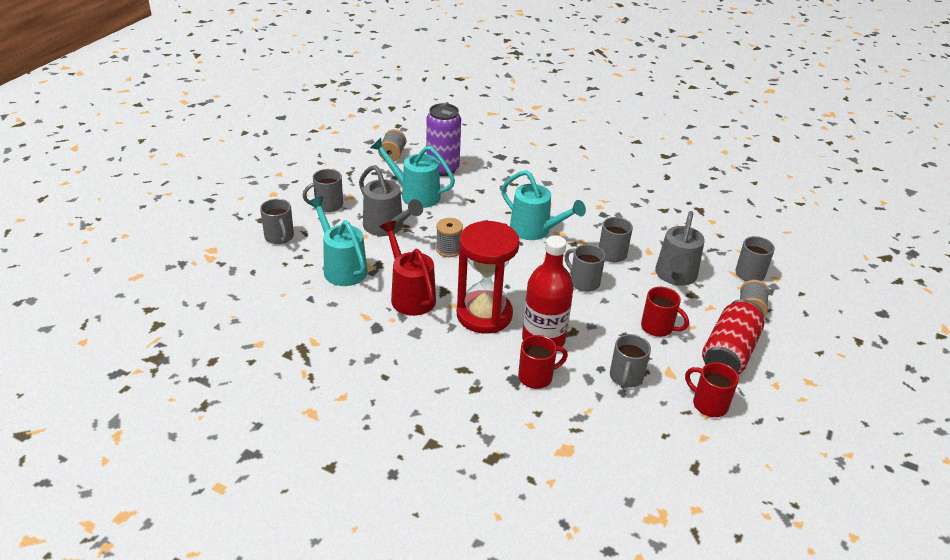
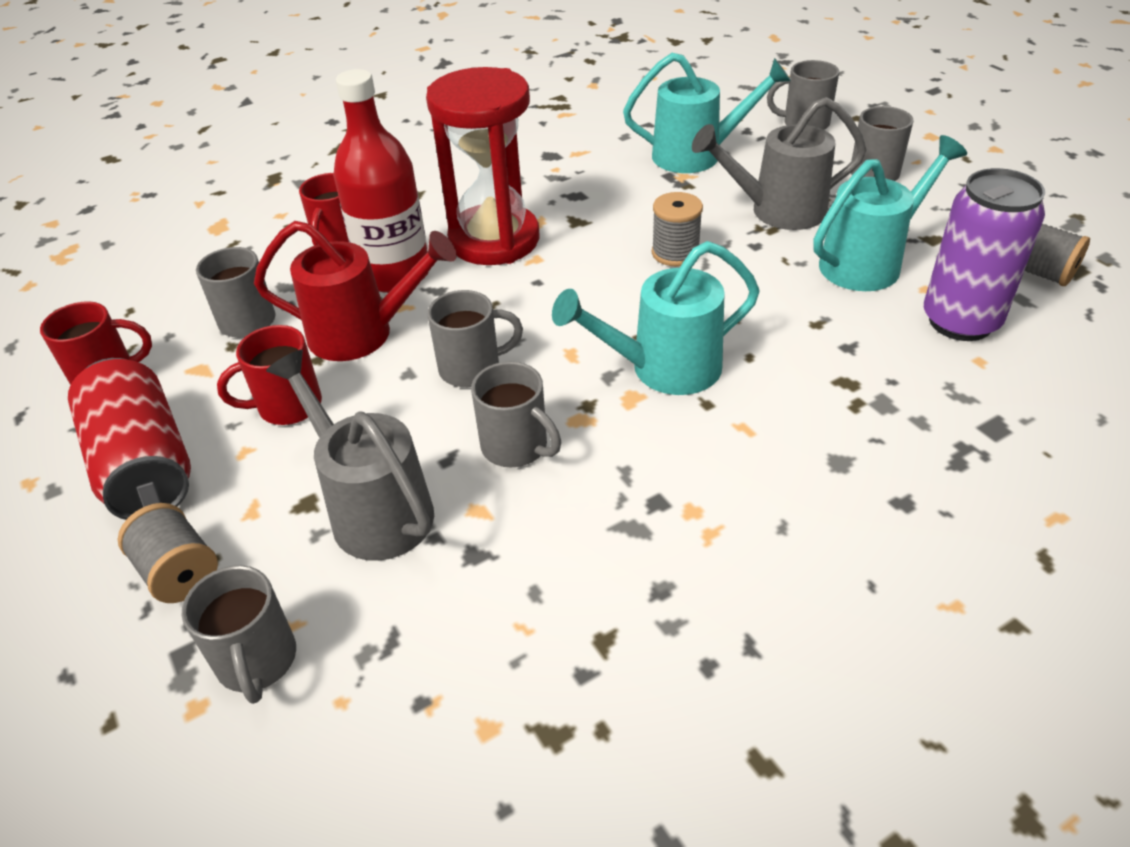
camera: 125 degrees right, 5 degrees up
red watering can [380,221,436,316] -> red watering can moved to [254,221,457,361]

